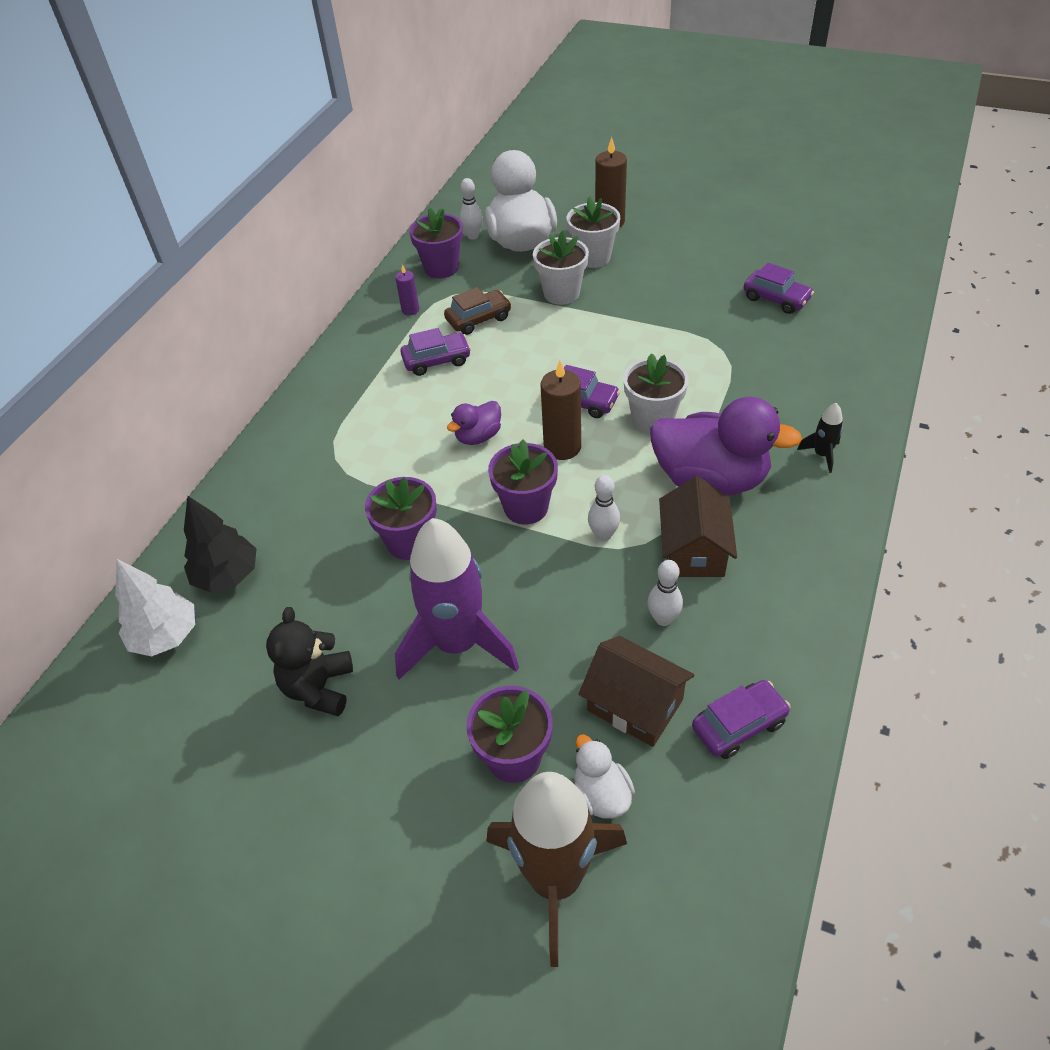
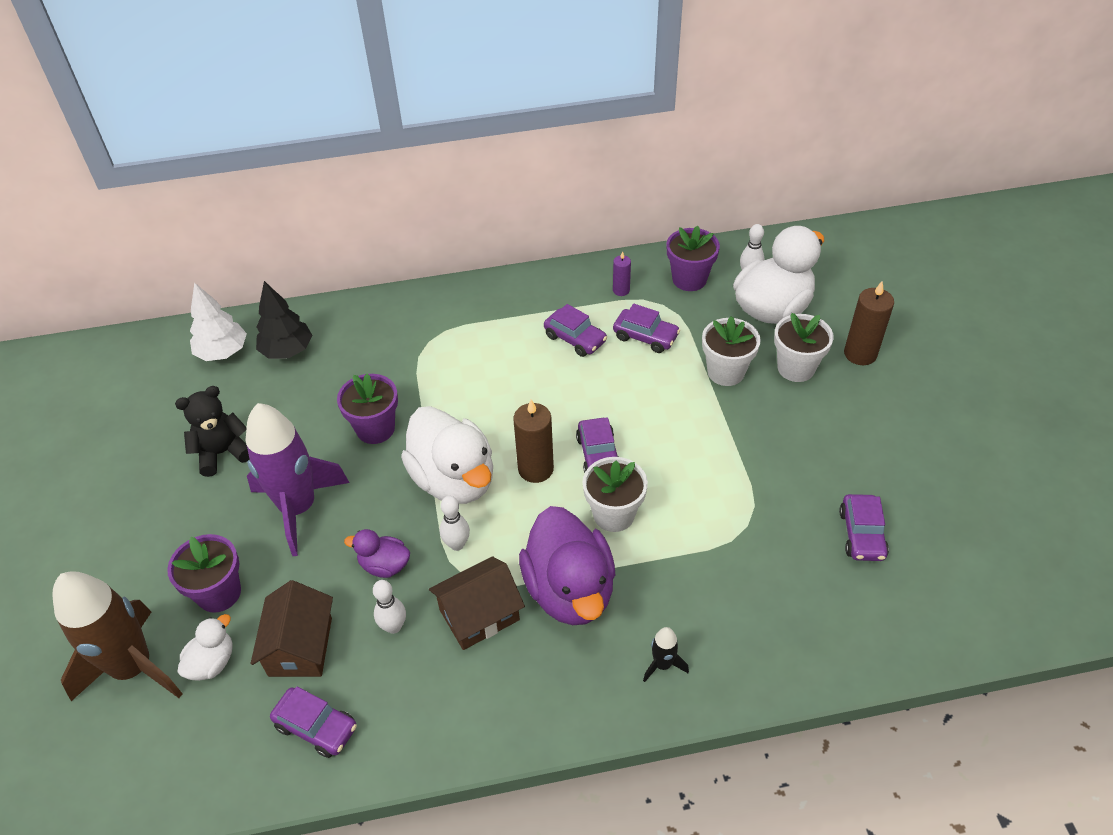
camera: 55 degrees right, 0 degrees up
brown car [444,287,511,335] -> purple car [613,303,680,353]
purple duck [447,401,501,445] -> purple duck moved to [344,529,410,578]
purple flower pot [488,439,558,525] -> white duck [401,406,493,504]

